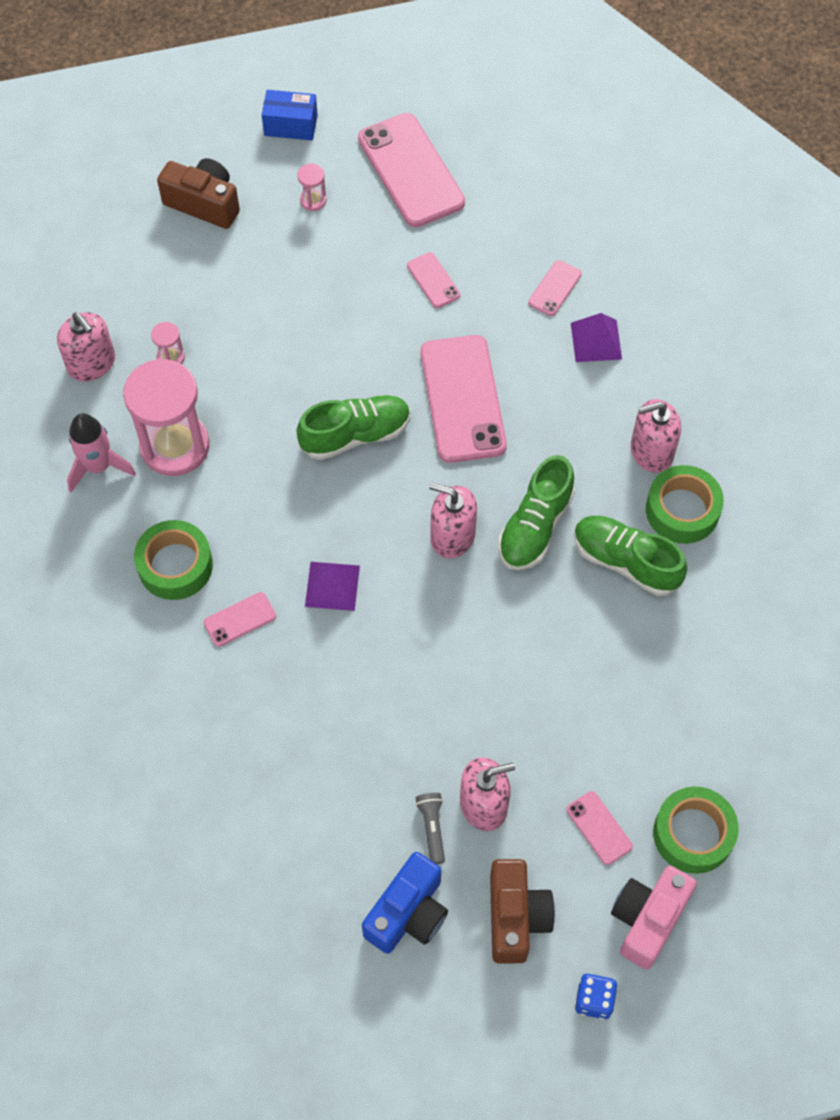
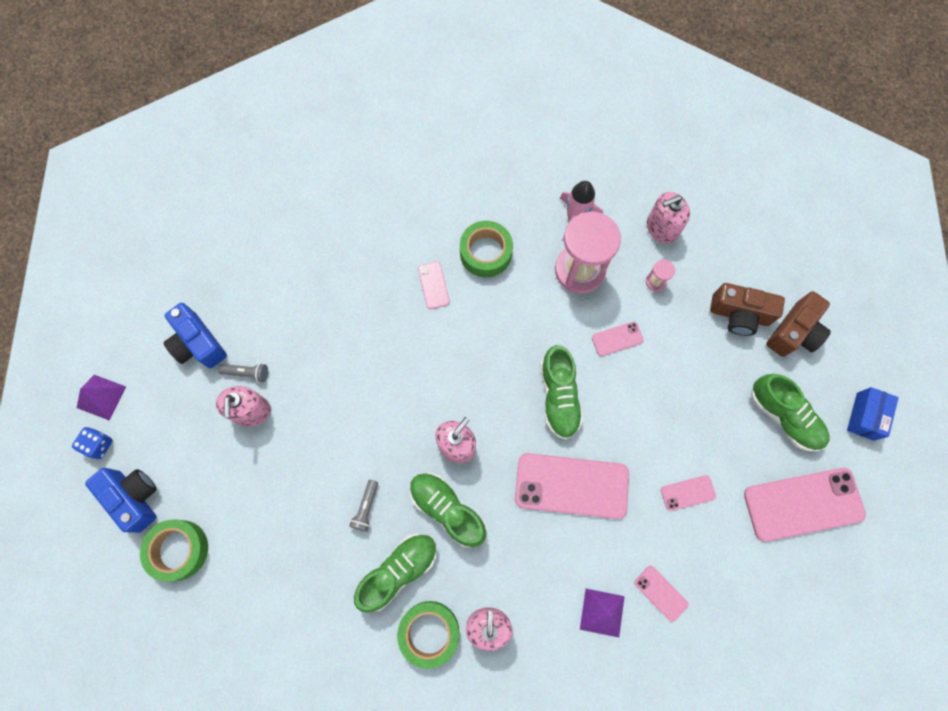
camera: 105 degrees right, 10 degrees up
pink hourglass [297,164,327,211] -> green shoe [751,374,829,452]
purple pyramid [305,562,360,611] -> purple pyramid moved to [77,375,126,420]
brown camera [490,859,555,963] -> brown camera moved to [710,283,785,336]
pink phone [566,791,633,865] -> pink phone moved to [592,322,644,356]
pink camera [611,866,697,970] -> blue camera [85,468,157,533]
none -> grey flashlight [349,480,378,532]

